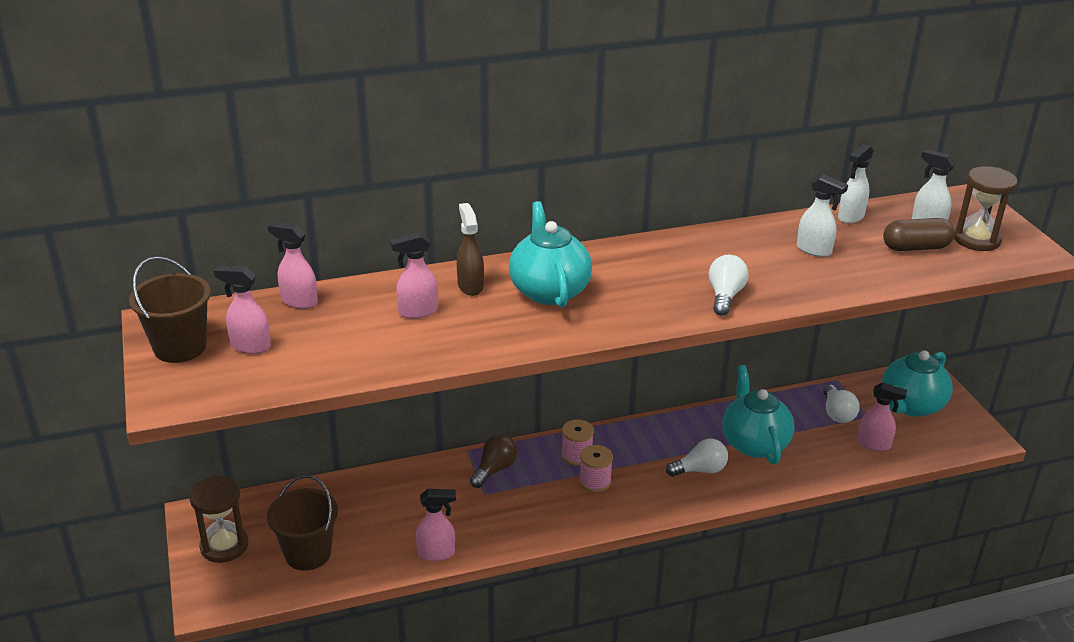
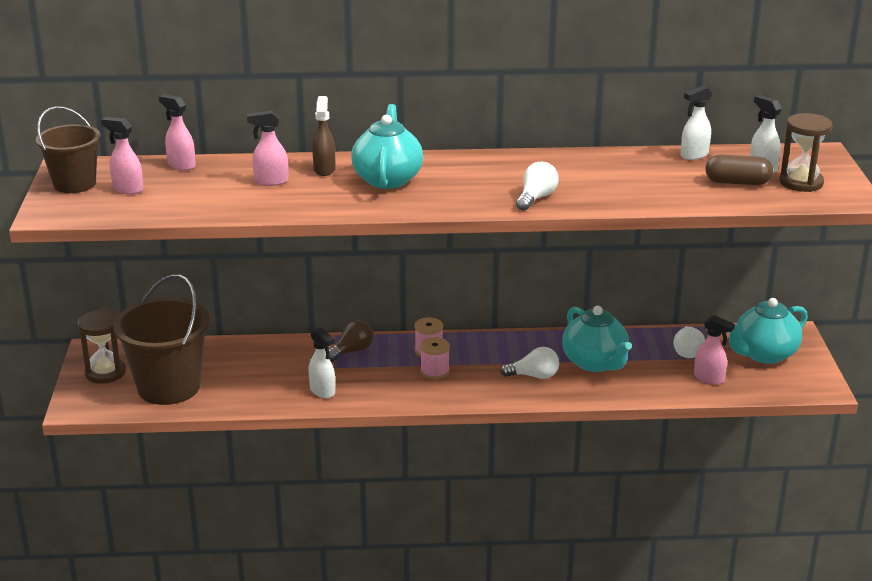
camera: 15 degrees right, 5 degrees down
brown bucket [267,475,338,571] -> brown bucket [113,274,210,405], size x1.58
pink spray bottle [416,489,456,561] -> none
turquoise teapot [722,365,794,464] -> turquoise teapot turned 150 degrees clockwise [562,306,632,372]
white spray bottle [797,174,848,257] -> white spray bottle moved to [308,327,335,398]

